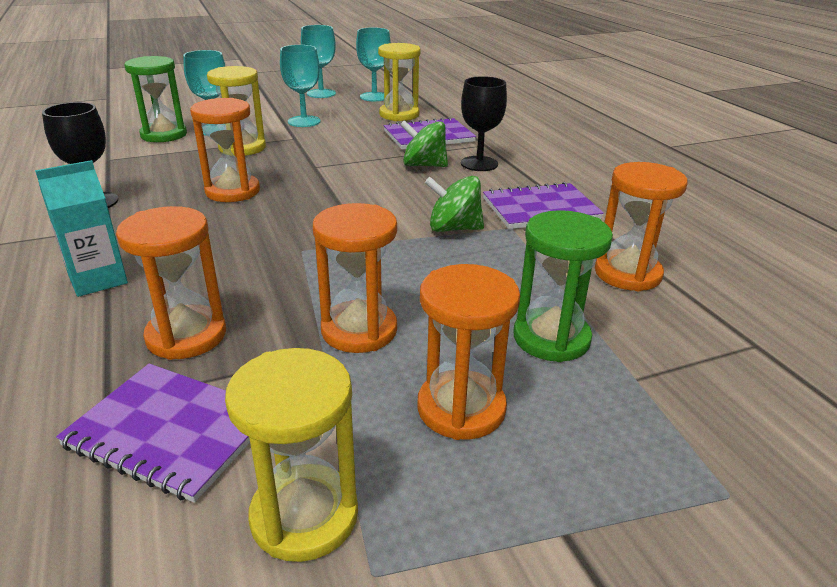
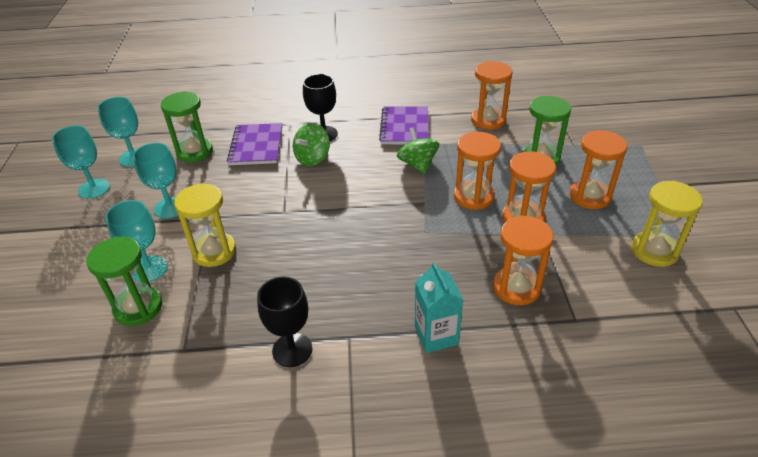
camera: 70 degrees left, 10 degrees up
purple notebook [56,363,250,503] -> none
orange hourglass [190,98,260,202] -> orange hourglass moved to [454,132,501,210]
yellow hourglass [378,43,421,121] -> green hourglass [161,91,213,162]
green spinning top [425,176,484,232] -> green spinning top turned 135 degrees clockwise [397,127,439,174]

